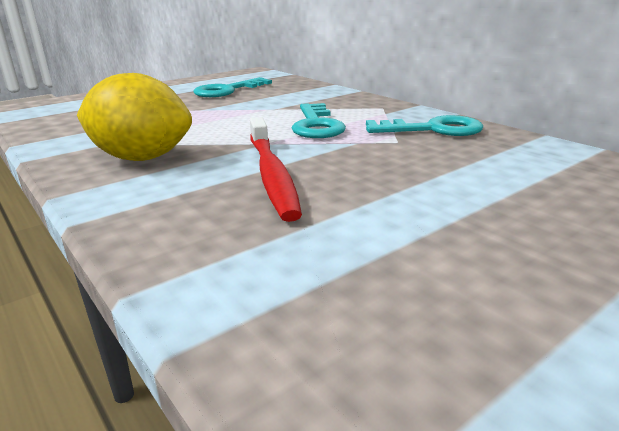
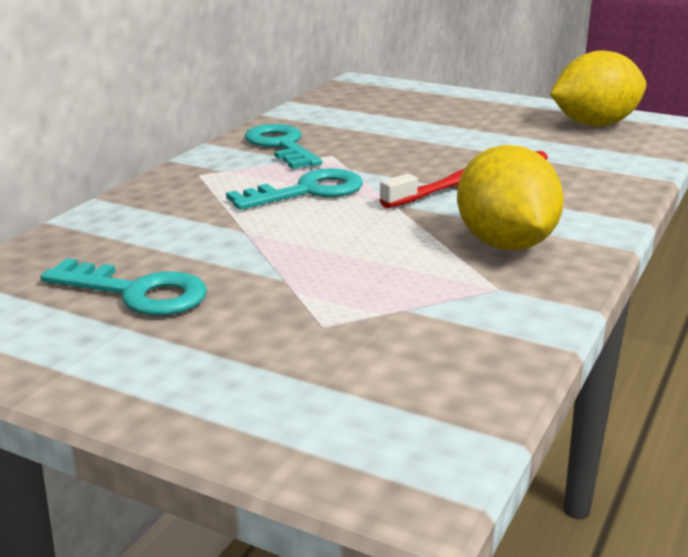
camera: 115 degrees left, 0 degrees up
none -> yellow lemon [550,50,646,127]

